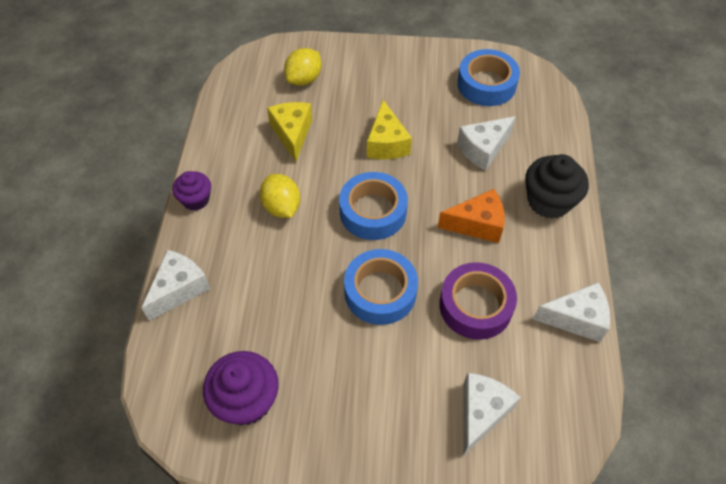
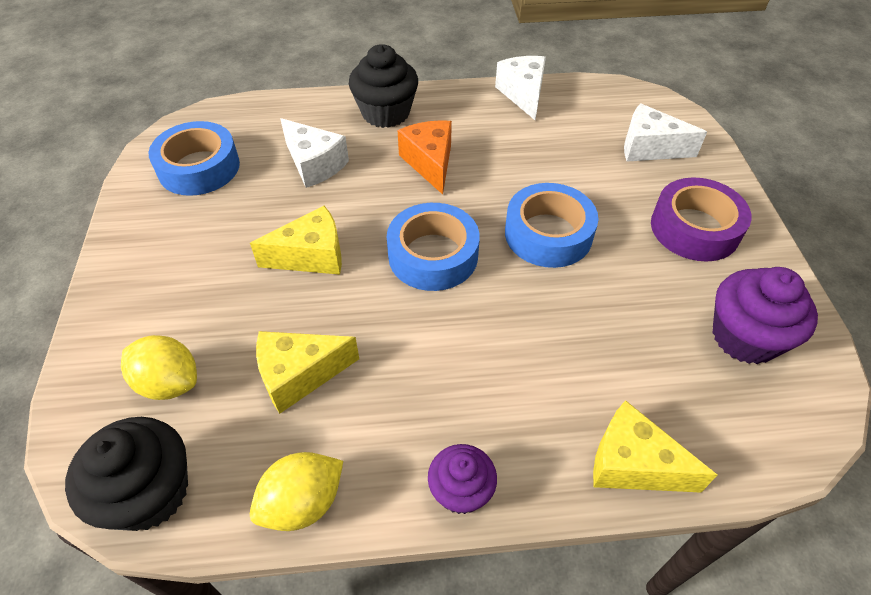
camera: 100 degrees left, 5 degrees down
white cheese [141,250,210,321] -> yellow cheese [593,400,717,493]
yellow lemon [260,174,300,218] -> yellow lemon moved to [250,452,343,531]
purple tape [440,262,517,340] -> purple tape moved to [651,177,752,261]
none -> black cupcake [65,417,188,531]

